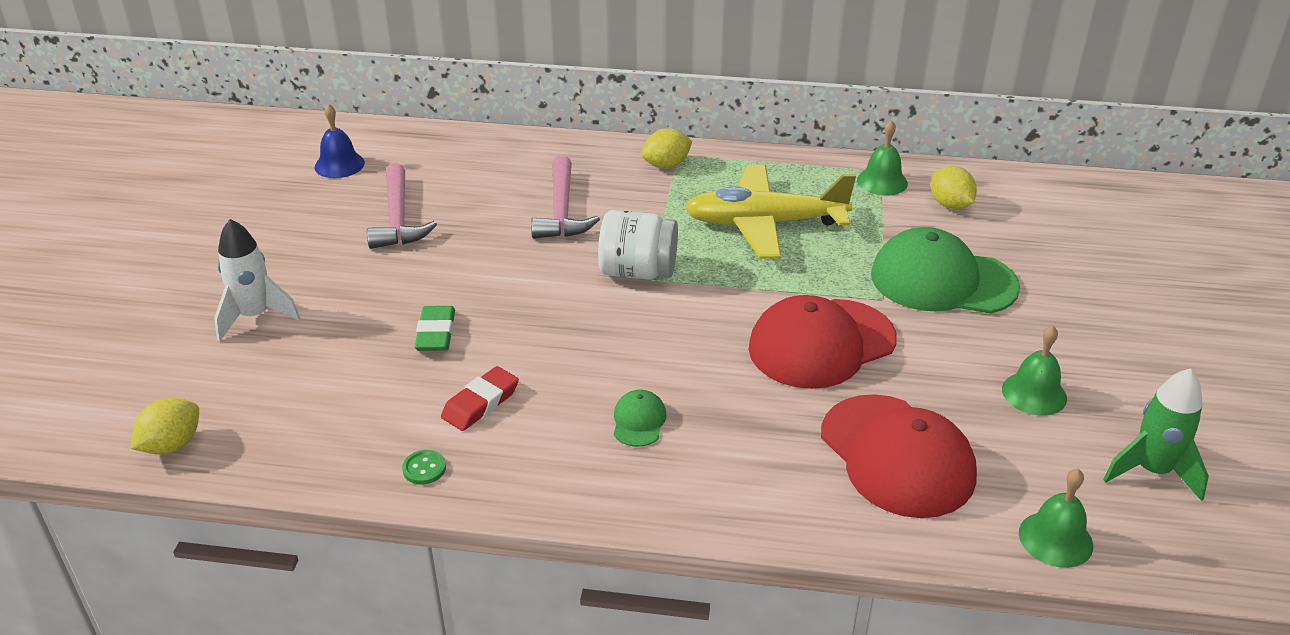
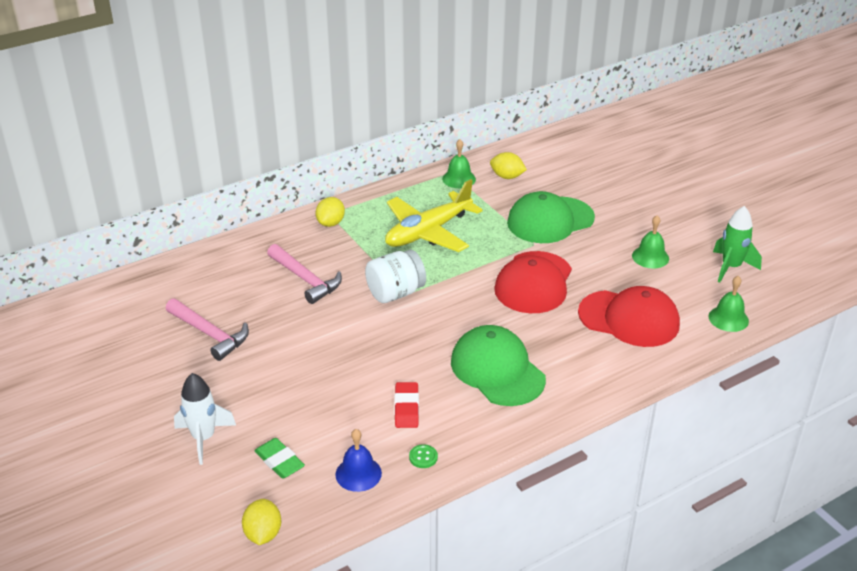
camera: 40 degrees left, 0 degrees up
blue bell [314,104,365,178] -> blue bell moved to [335,429,382,492]
green eraser [415,306,455,351] -> green eraser moved to [254,438,305,479]
green cap [614,390,666,447] -> green cap [451,325,546,406], size x2.31

